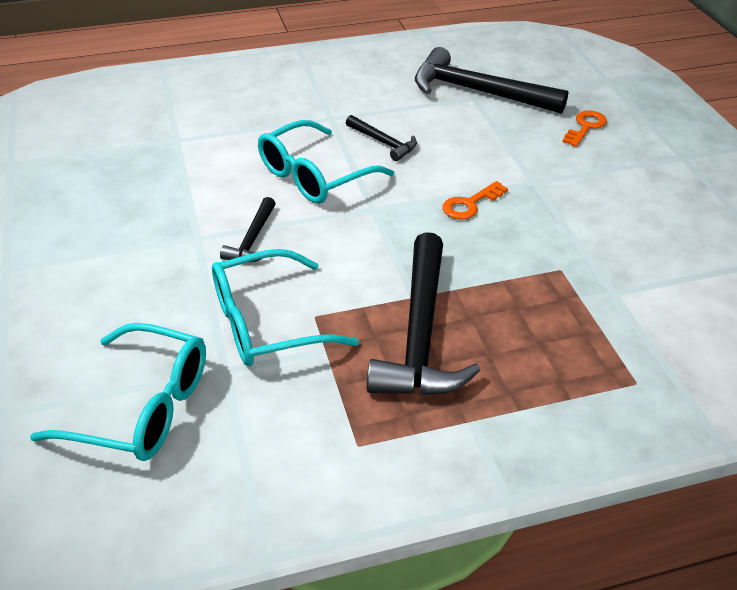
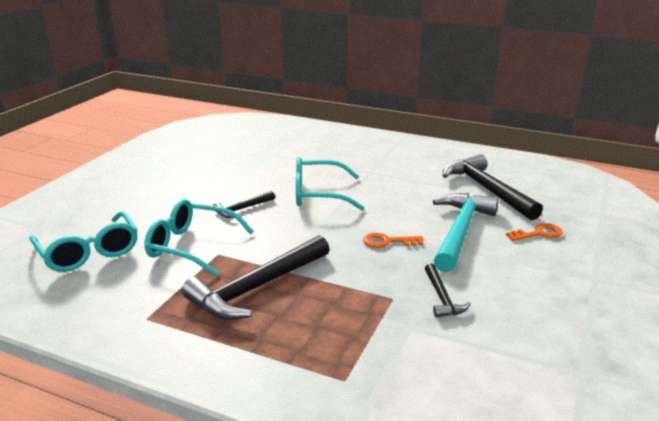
camera: 40 degrees right, 15 degrees down
black hammer [346,115,417,161] -> black hammer moved to [425,264,471,318]
none -> turquoise hammer [433,193,499,272]

